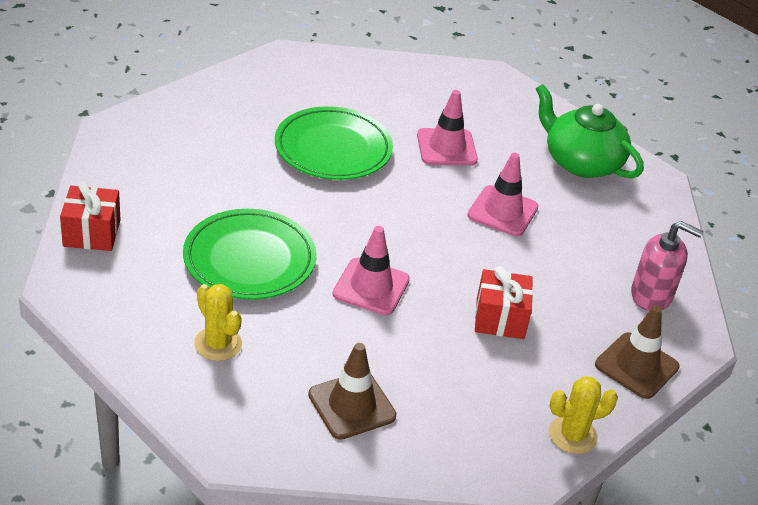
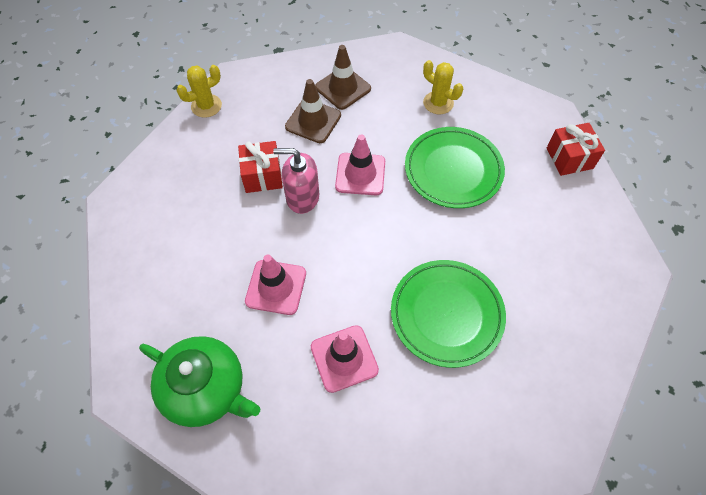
camera: 170 degrees right, 20 degrees up
brown traffic cone [595,306,680,399] -> brown traffic cone moved to [285,79,341,143]
pink soap dispenser [631,221,704,311] -> pink soap dispenser moved to [273,148,319,214]

